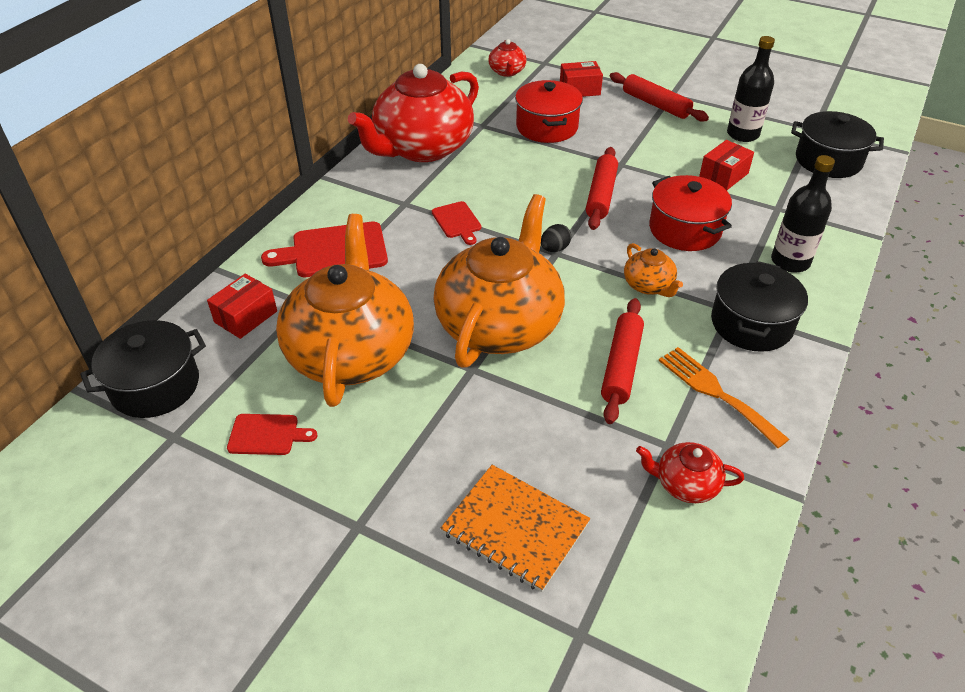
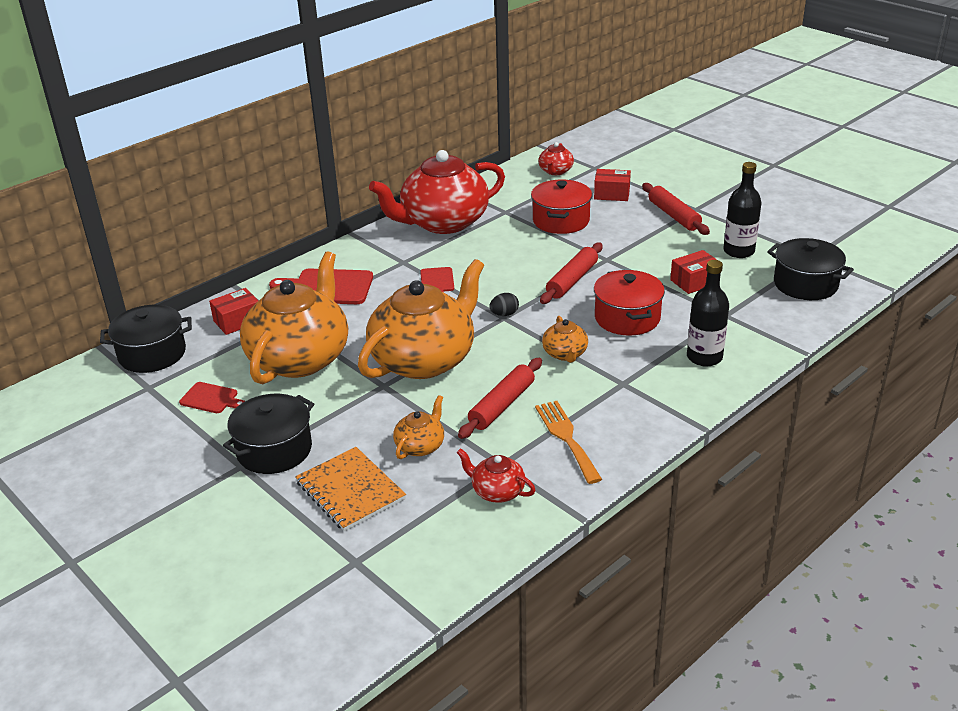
camera: 20 degrees right, 10 degrees down
black pot [711,261,808,352] -> black pot moved to [223,394,314,474]
none -> orange teapot [393,395,444,459]

